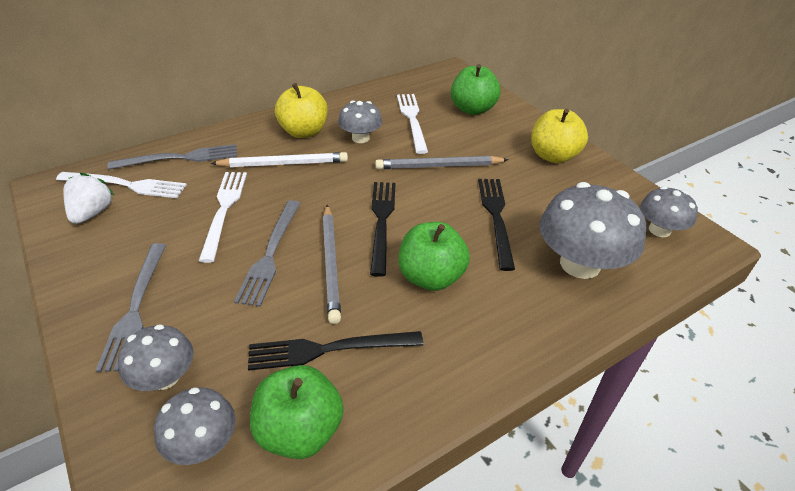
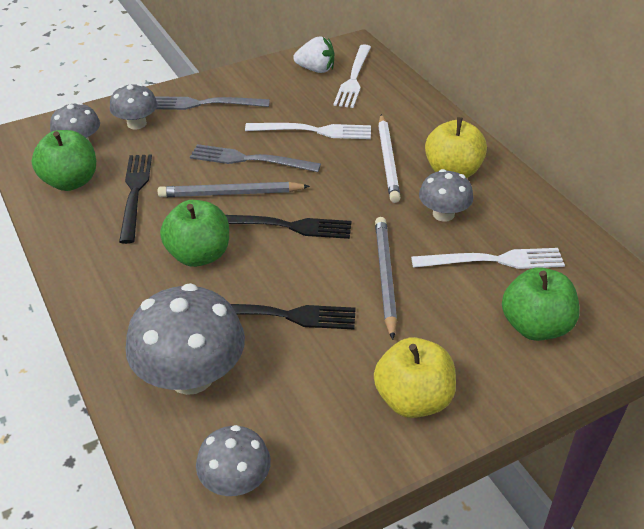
camera: 95 degrees right, 0 degrees up
grey fork [108,144,237,170] -> none

